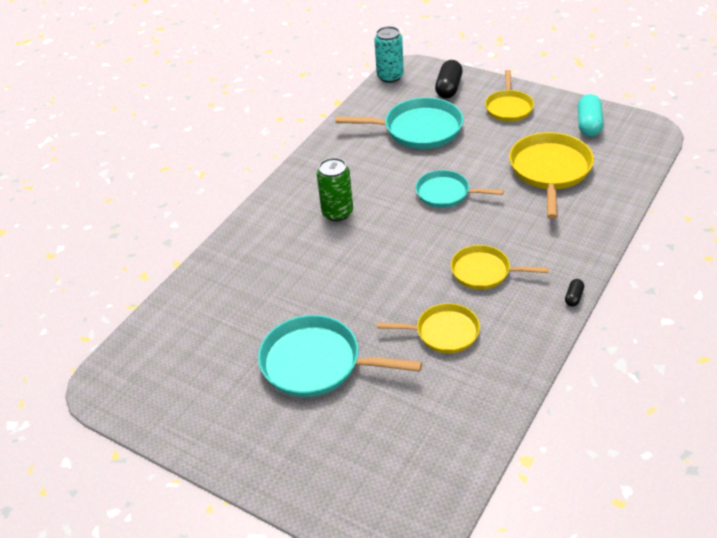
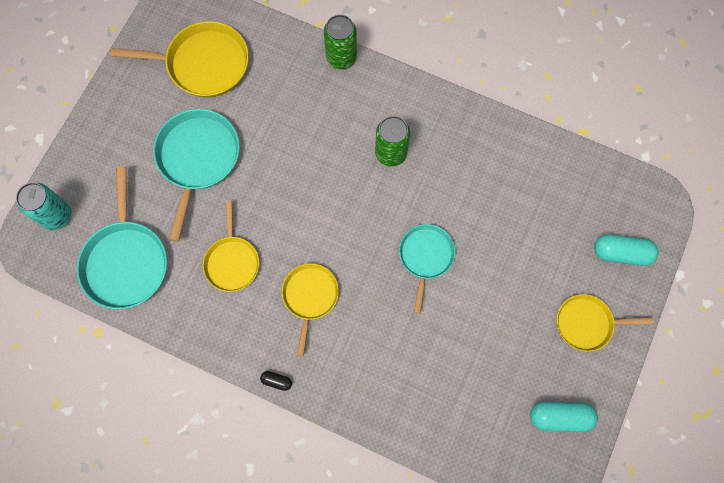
camera: 80 degrees right, 30 degrees up
turquoise pan [335,97,463,149] -> turquoise pan moved to [77,166,167,309]
turquoise can [374,26,404,83] -> turquoise can moved to [16,182,71,230]
black capsule [435,60,463,99] -> turquoise capsule [594,234,659,266]
yellow pan [509,132,594,219] -> yellow pan moved to [110,21,249,97]
none -> green can [324,15,357,69]

